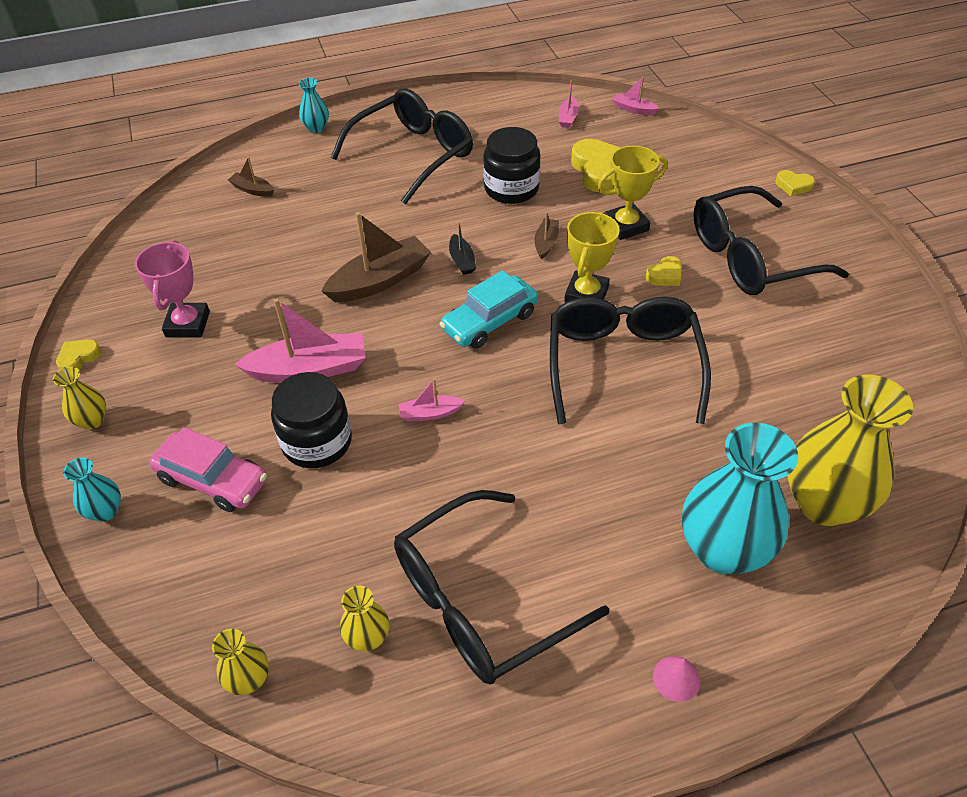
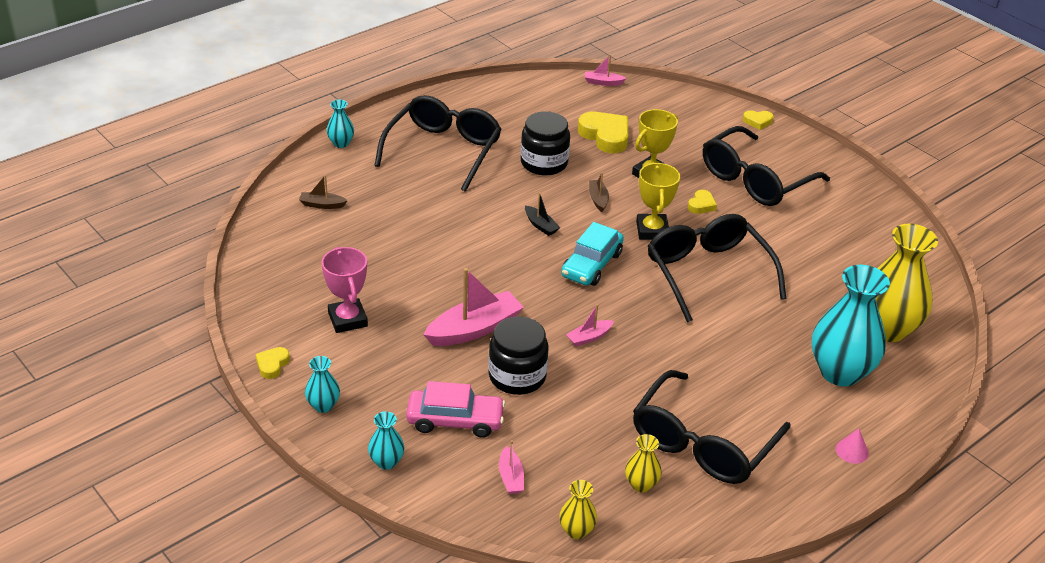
camera: 25 degrees left, 10 degrees down
yellow vase [53,366,106,430] -> turquoise vase [305,356,340,413]
brown boat [321,212,431,302] -> none
pink boat [559,81,579,128] -> pink boat moved to [499,440,524,494]

